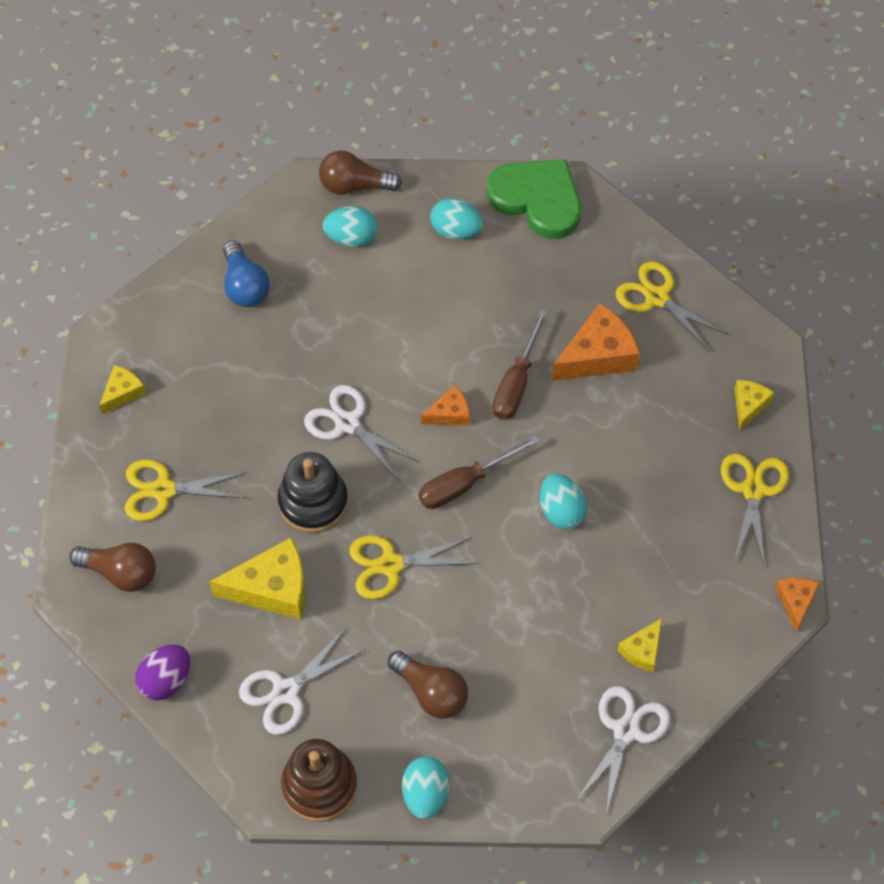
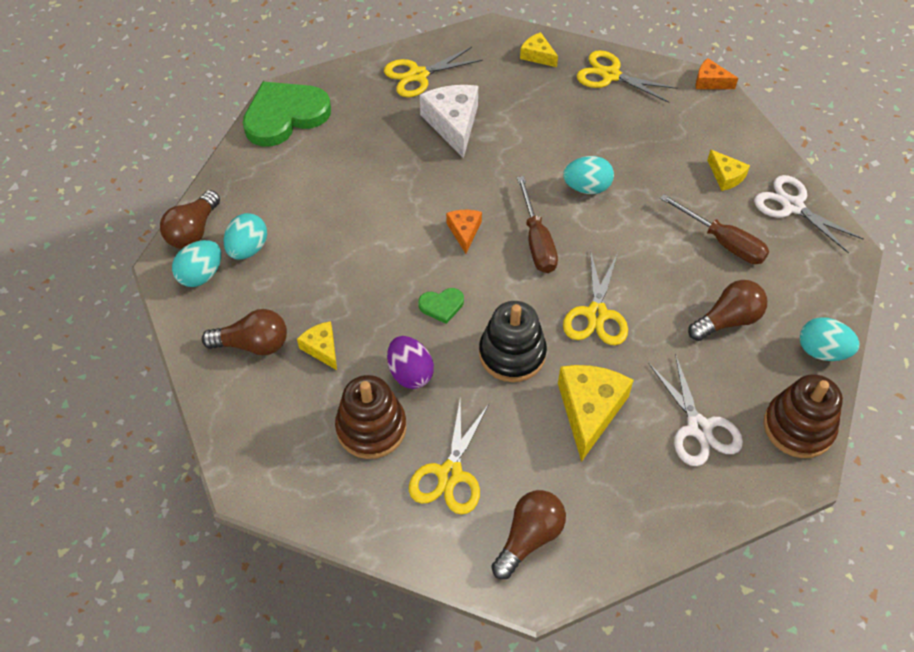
camera: 70 degrees left, 5 degrees down
yellow cheese [99,365,146,414] -> yellow cheese moved to [297,321,337,370]
purple egg [135,645,190,700] -> purple egg moved to [387,336,434,389]
blue light bulb [223,240,270,307] -> brown light bulb [202,309,287,355]
white scissors [304,385,419,481] -> green heart [418,288,464,324]
turquoise egg [430,198,483,240] -> turquoise egg moved to [172,240,221,287]
brown screwdriver [493,309,548,420] -> brown screwdriver moved to [660,194,769,264]
orange cheese [552,303,640,381] -> white cheese [420,85,478,158]
none -> brown stacking toy [335,375,406,459]

